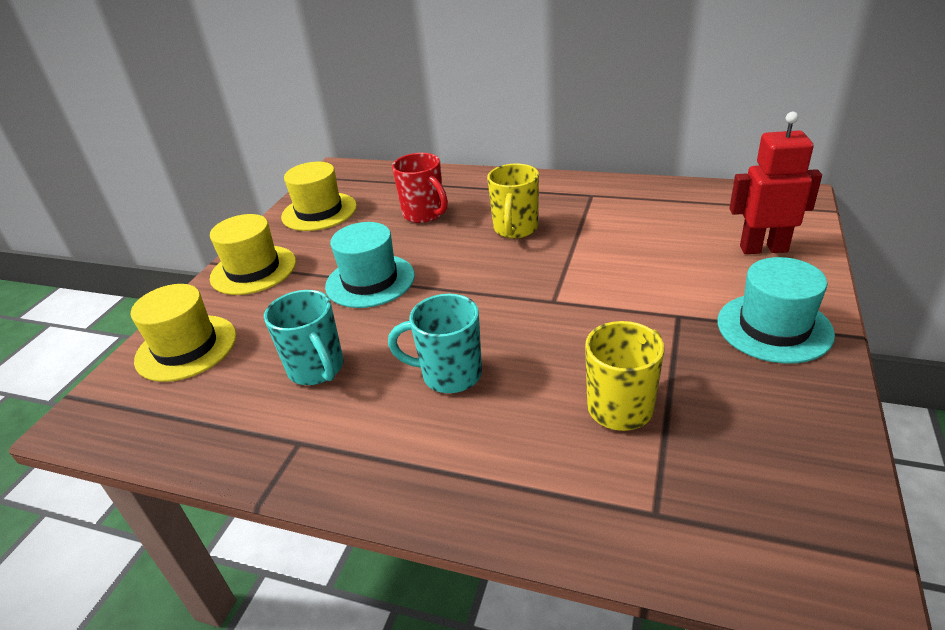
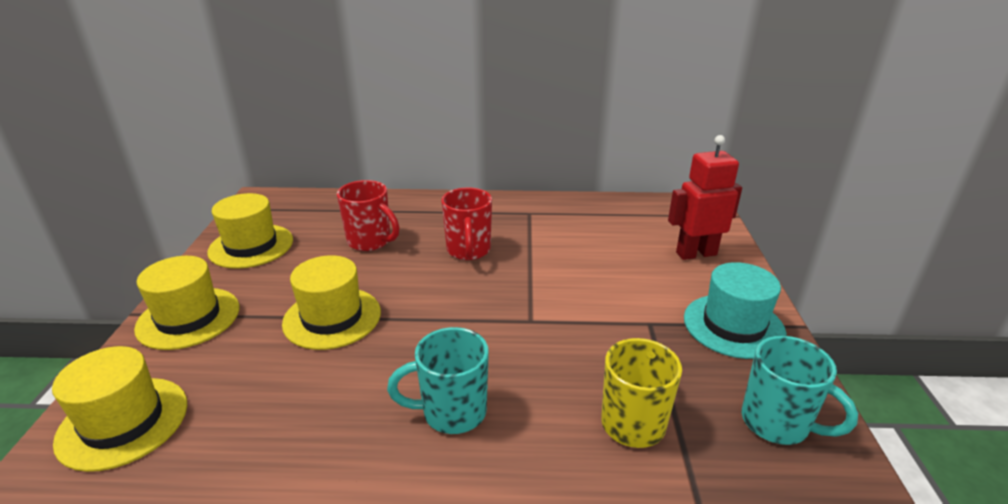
camera: 20 degrees left, 5 degrees down
turquoise mug [264,290,344,385] -> turquoise mug moved to [742,336,858,445]
turquoise hat [325,222,415,308] -> yellow hat [282,255,381,350]
yellow mug [487,163,539,239] -> red mug [441,188,492,260]

